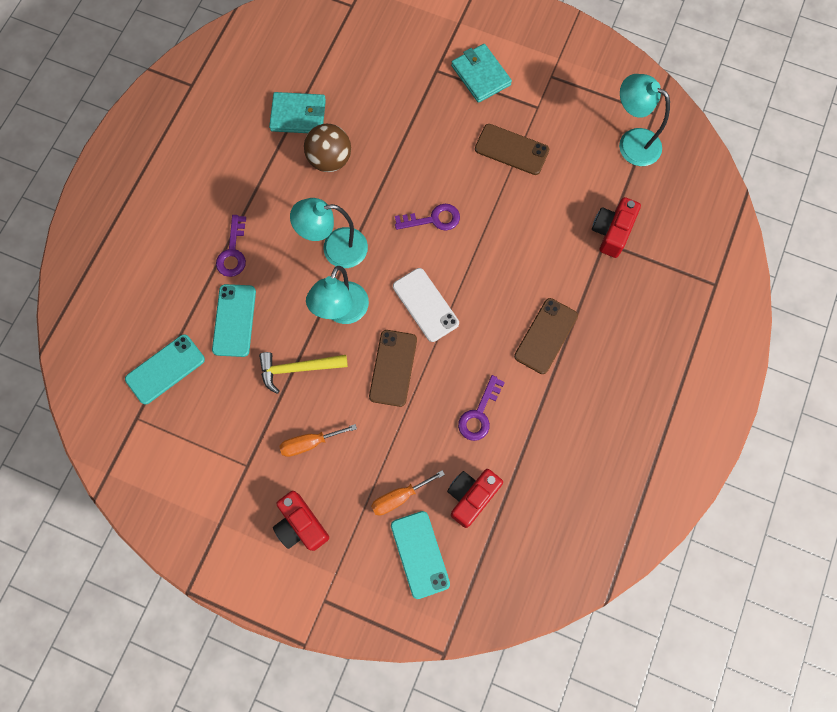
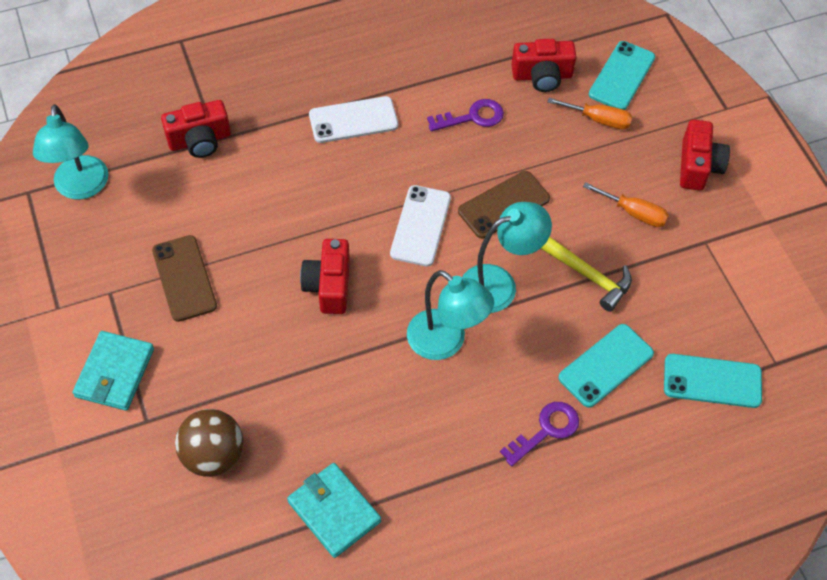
camera: 135 degrees left, 15 degrees down
brown ball [304,124,351,172] -> brown ball moved to [175,409,243,477]
purple key [395,204,460,230] -> red camera [300,239,350,314]
brown phone [514,298,578,374] -> white phone [309,96,398,143]

